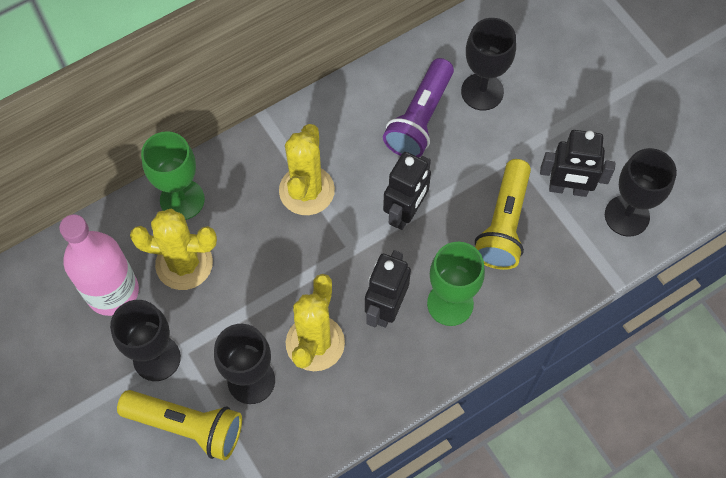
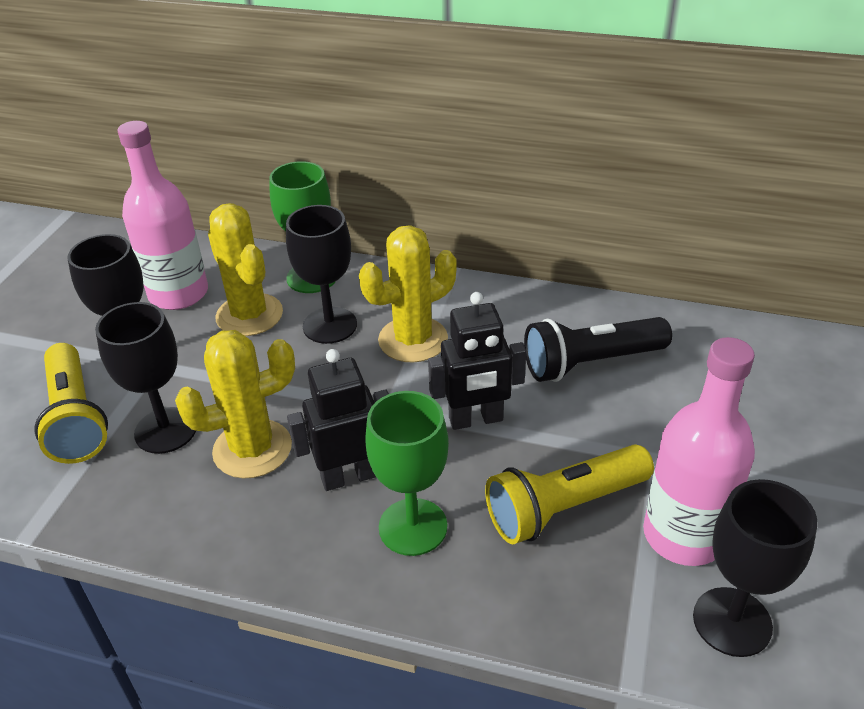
camera: 50 degrees right, 25 degrees down
purple flashlight [383,58,454,158] -> black flashlight [524,317,672,382]
black goblet [461,18,516,110] -> black goblet moved to [286,205,357,344]
black robot [540,130,615,197] -> pink bottle [643,337,755,566]

